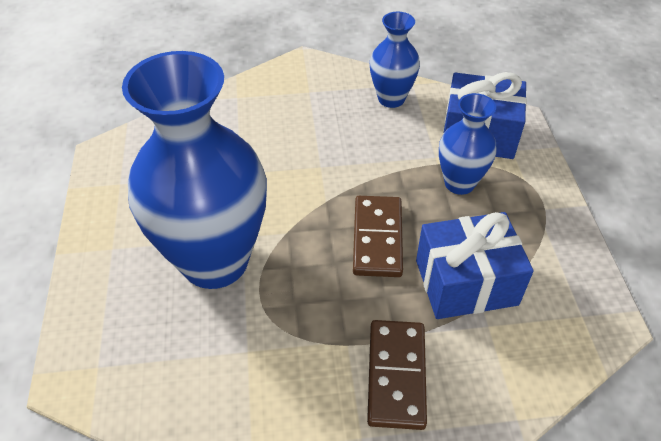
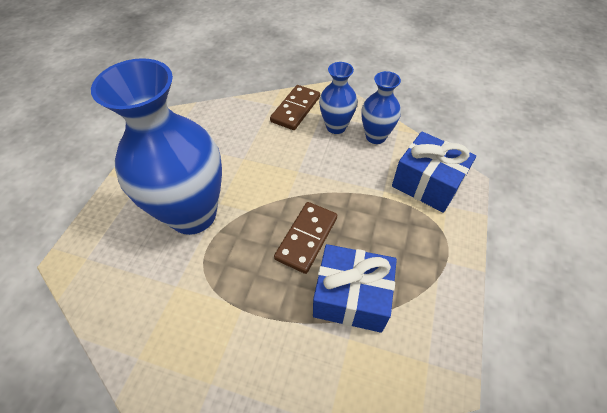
camera: 25 degrees right, 5 degrees up
brown domino [367,320,427,430] -> brown domino moved to [270,85,320,130]
blue vase [439,93,496,195] -> blue vase moved to [319,62,357,134]

